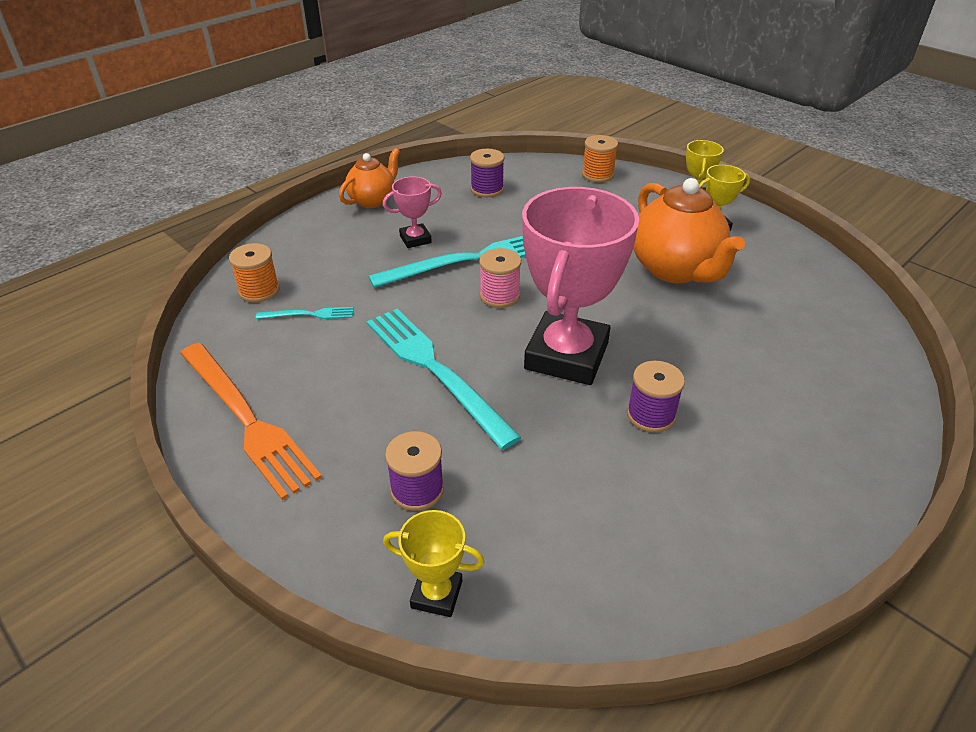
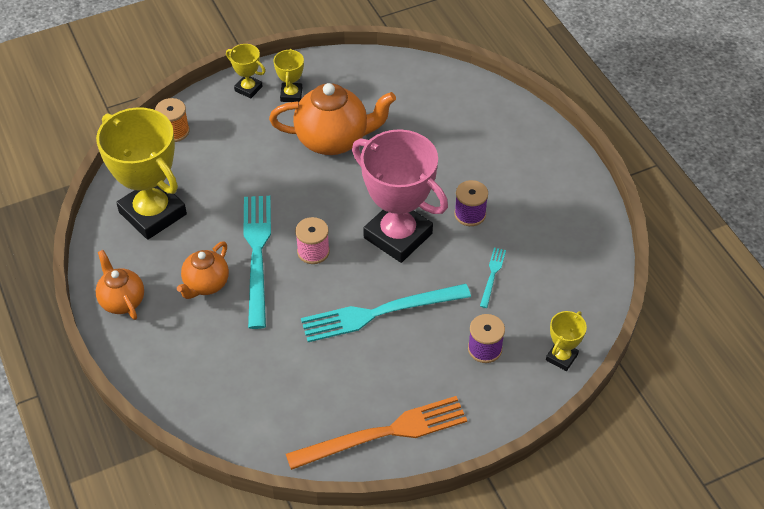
camera: 70 degrees left, 10 degrees up
orange spool [229,243,280,302] -> none
turquoise fork [256,307,354,319] -> turquoise fork moved to [480,248,506,308]
pink trophy [383,177,442,248] -> orange teapot [177,241,229,299]
purple spool [470,149,504,197] -> yellow trophy [96,107,187,240]

